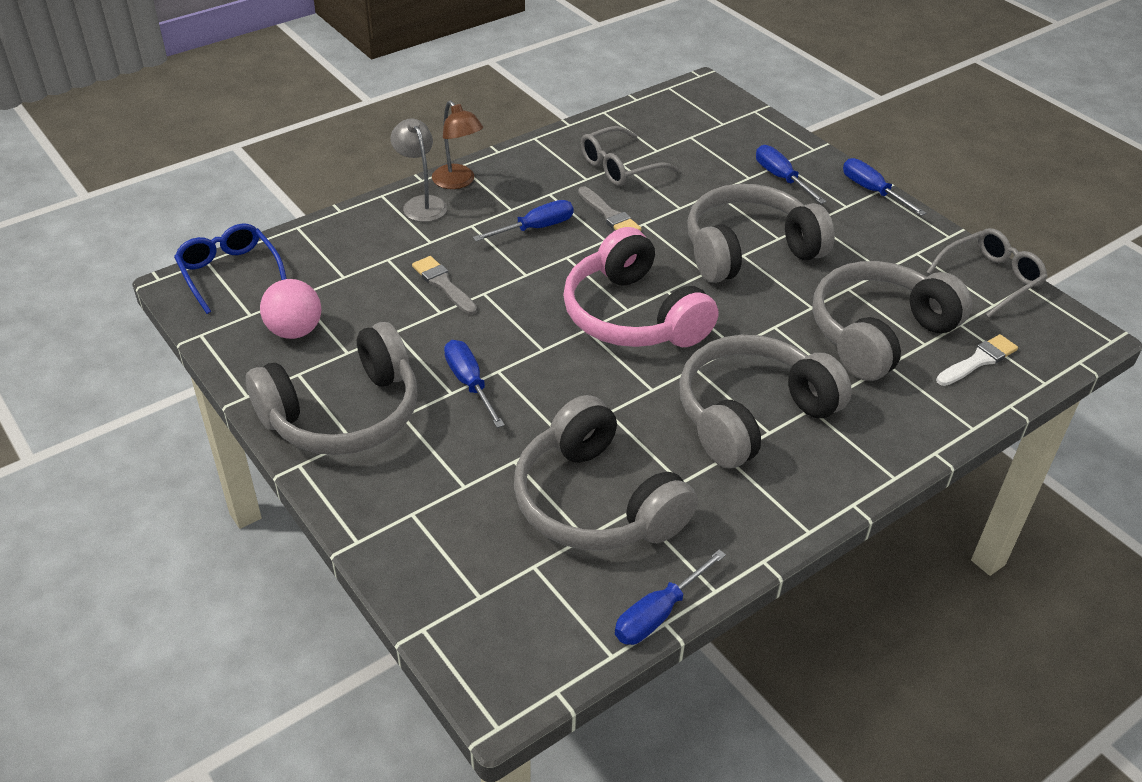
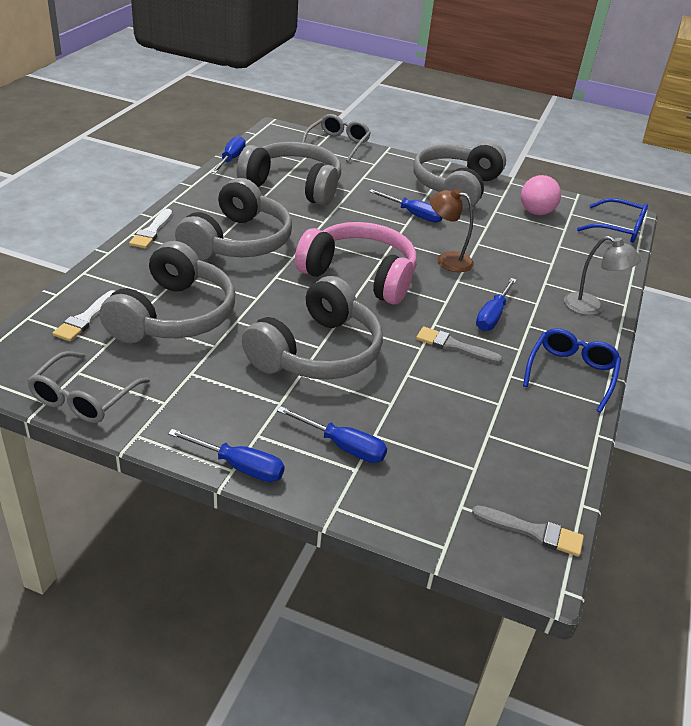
camera: 145 degrees right, 5 degrees down
grey brush [412,256,477,315] -> grey brush moved to [472,505,584,557]
brown lamp [432,101,483,189] -> brown lamp moved to [430,189,474,272]
grey glasses [581,126,678,186] -> grey glasses moved to [302,114,371,162]
none -> white brush [129,209,172,249]
none -> blue glasses [523,328,621,413]

